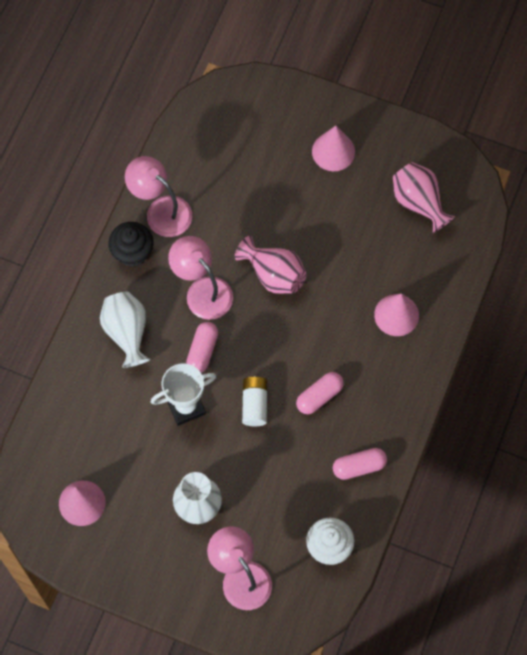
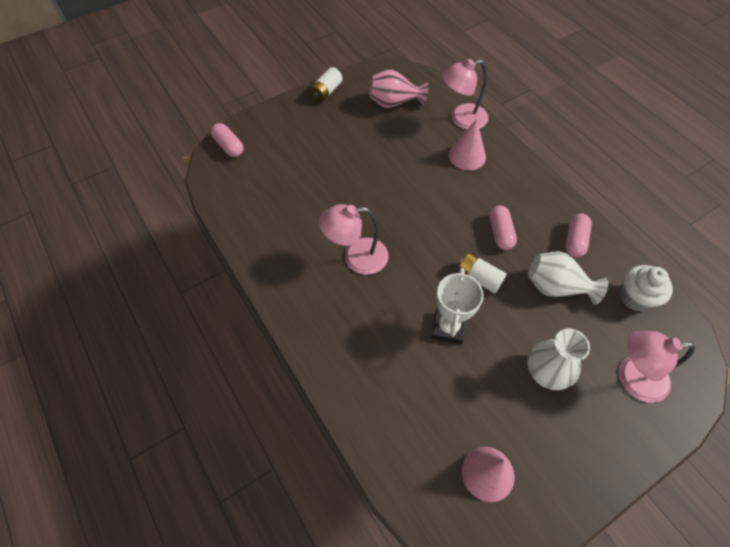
camera: 55 degrees left, 10 degrees down
white vase [100,292,150,368] -> white vase moved to [528,251,608,305]
black cupcake [108,222,154,267] -> none
pink lamp [125,156,192,237] -> pink lamp moved to [442,59,488,129]
pink capsule [186,322,218,373] -> pink capsule moved to [211,123,243,157]
pink vase [235,236,307,294] -> none
pink cone [312,126,355,171] -> none
none -> white battery [309,67,343,102]

